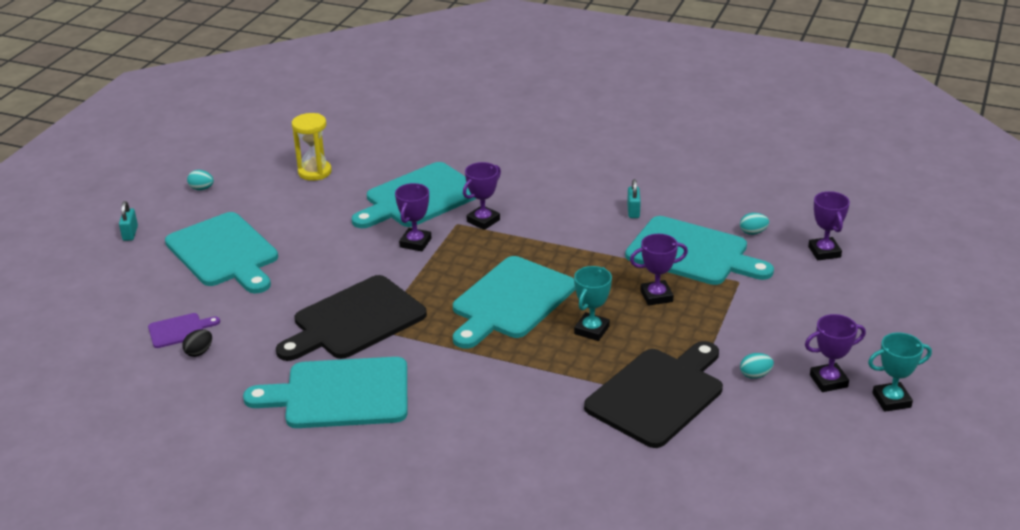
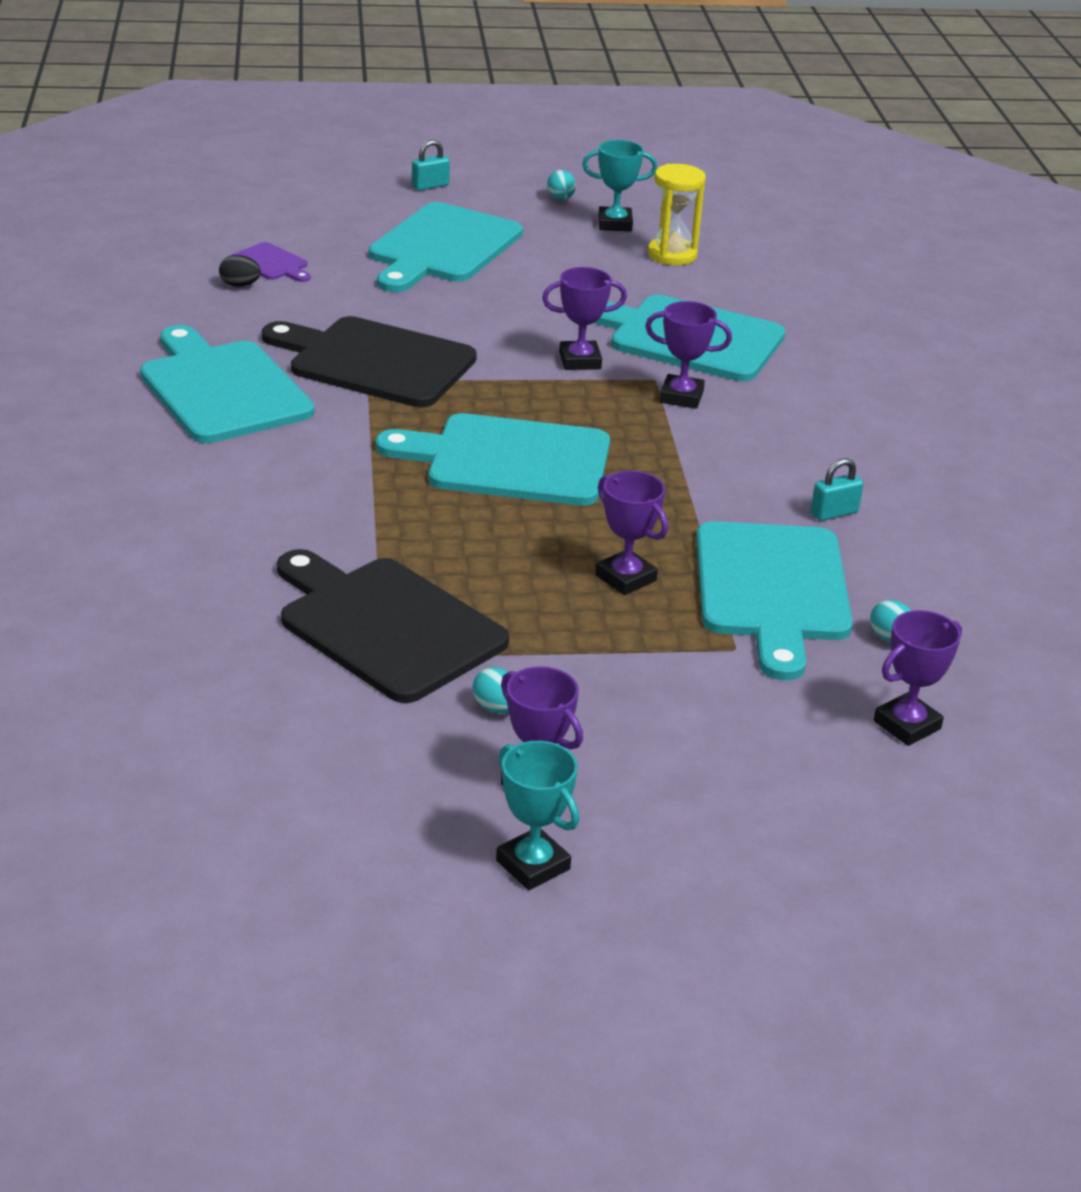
camera: 60 degrees right, 0 degrees up
turquoise trophy [574,266,612,341] -> turquoise trophy moved to [582,140,657,232]
black cutting board [584,341,723,448] -> black cutting board turned 150 degrees counterclockwise [277,549,509,703]

